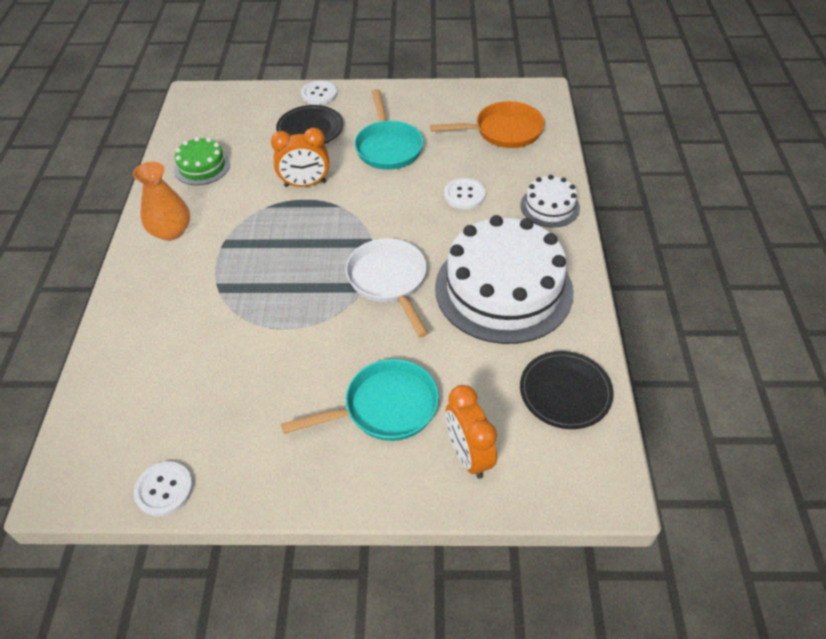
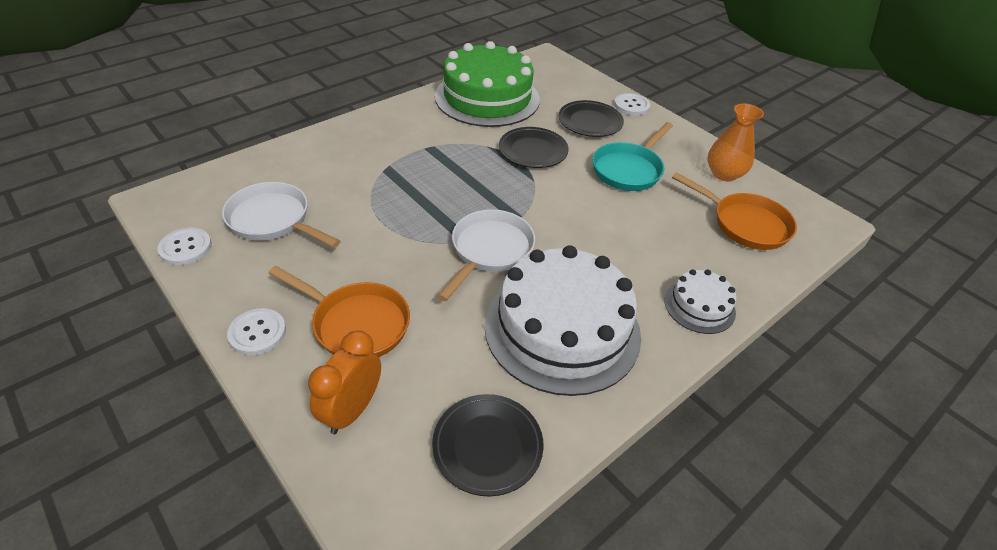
camera: 45 degrees right, 5 degrees down
orange vase [133,162,190,241] -> orange vase moved to [707,103,764,182]
green cake [174,137,230,185] -> green cake [435,41,540,127], size x2.11
orange clock [271,128,329,187] -> black plate [499,127,569,168]
turquoise pan [281,359,439,441] -> orange pan [269,266,410,357]
white button [444,178,486,209] -> white button moved to [227,308,286,355]
none -> white pan [222,182,341,248]

